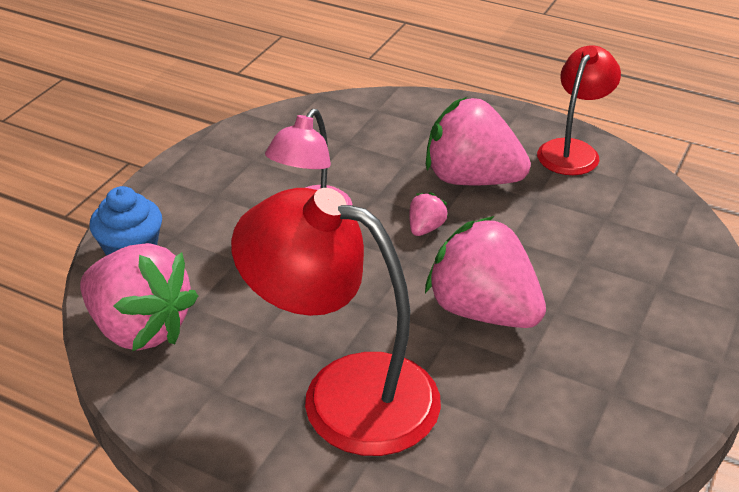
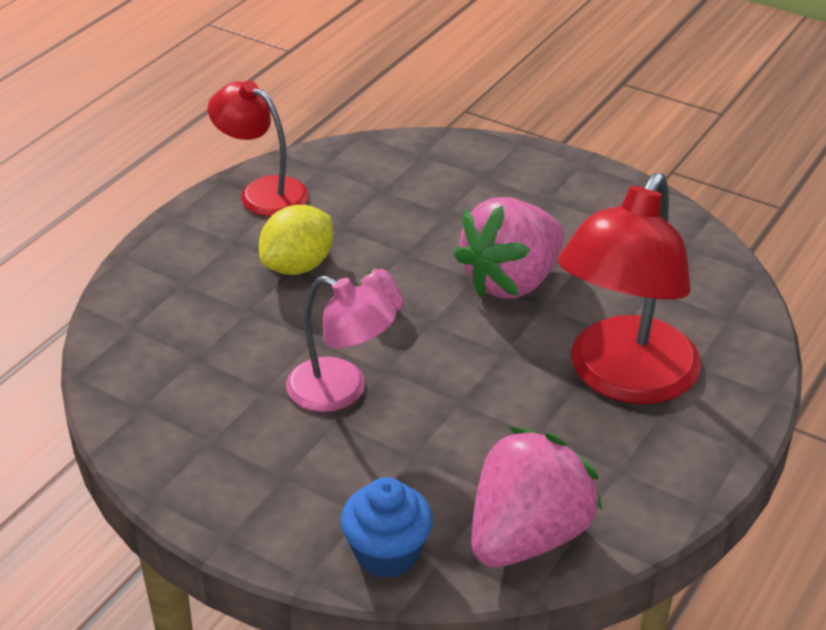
camera: 85 degrees left, 0 degrees up
pink strawberry [426,97,531,185] -> yellow lemon [259,205,333,275]

